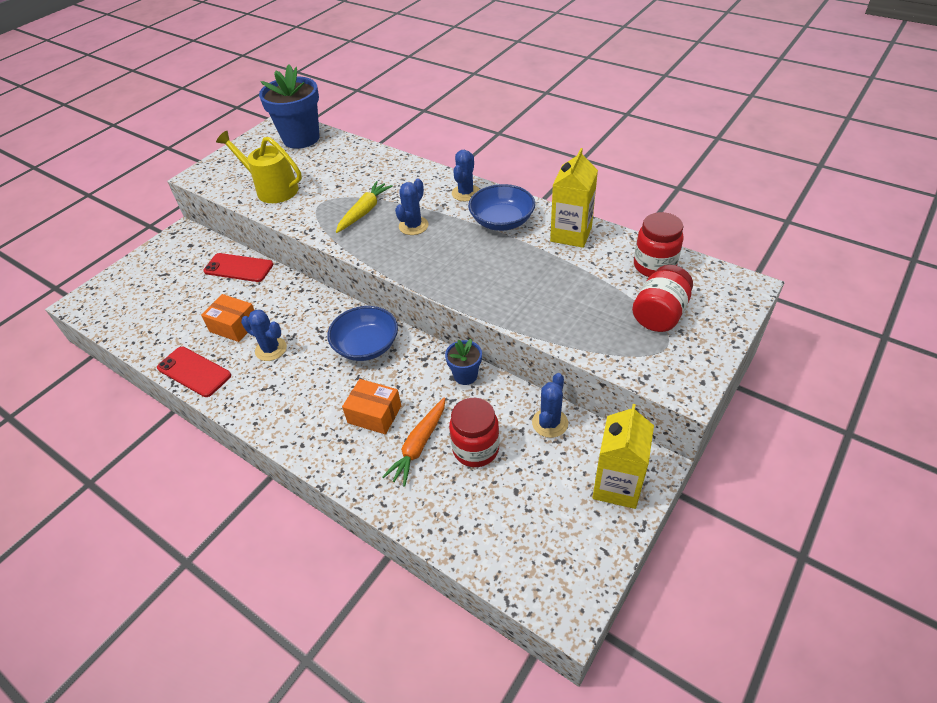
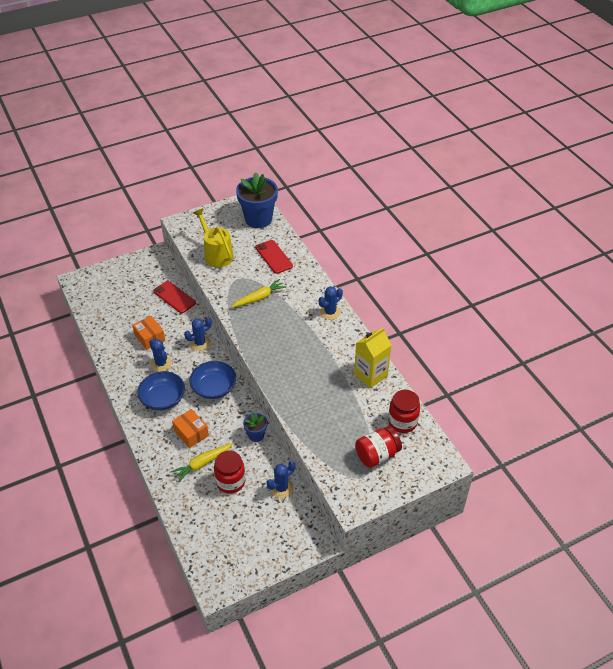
camera: 25 degrees right, 0 degrees up
red phone [157,347,231,397] -> red phone moved to [256,240,293,274]
orange carrot [382,397,445,486] -> yellow carrot [171,443,233,483]
blue cactus [395,179,429,235] -> blue cactus moved to [184,318,212,351]
blue bowl [468,184,535,231] -> blue bowl moved to [138,371,185,410]
yellow carton [592,404,654,509] -> none

